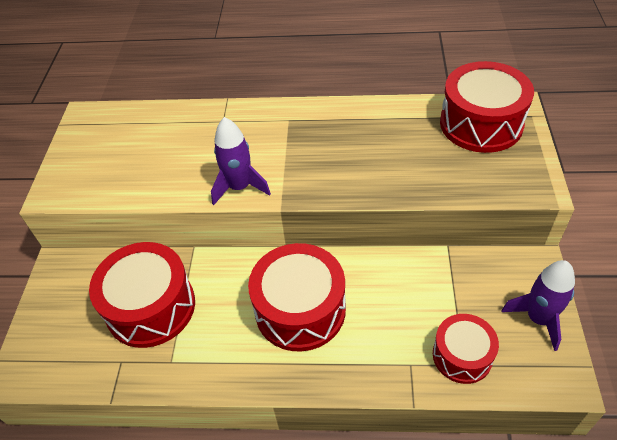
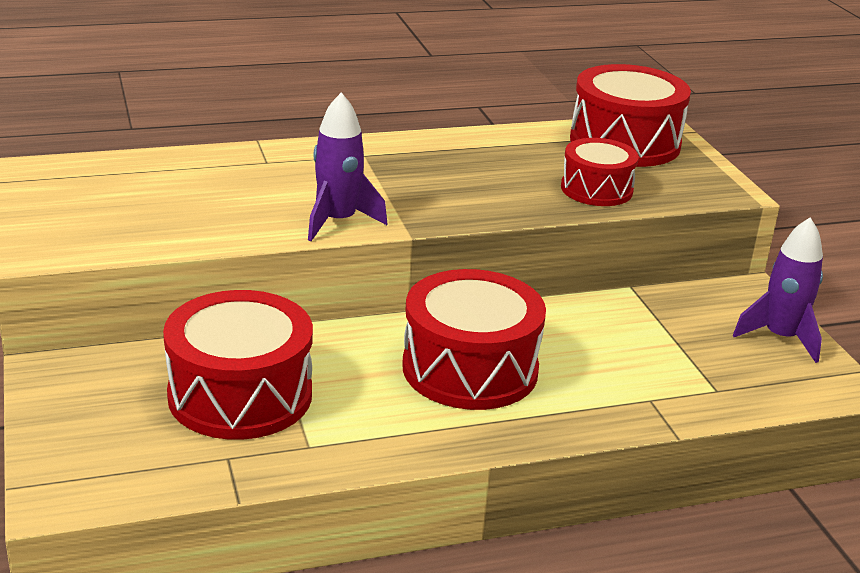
camera: 25 degrees left, 20 degrees down
red drum [433,314,499,384] -> red drum moved to [561,138,639,206]

